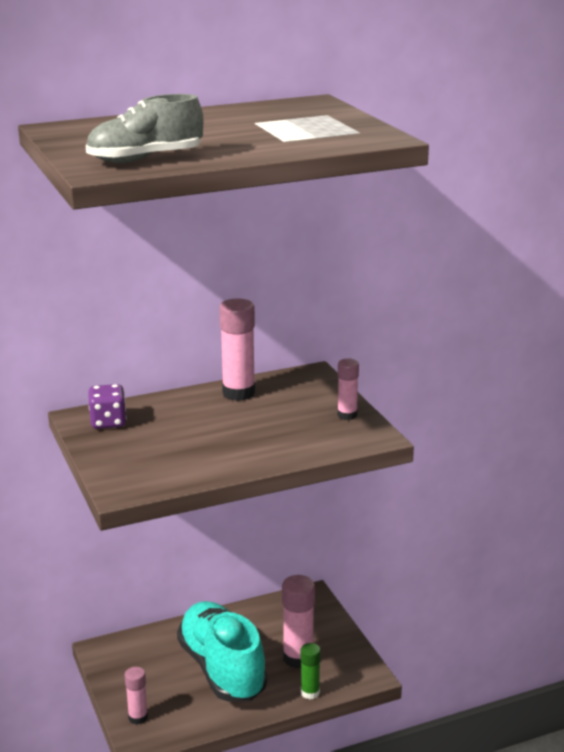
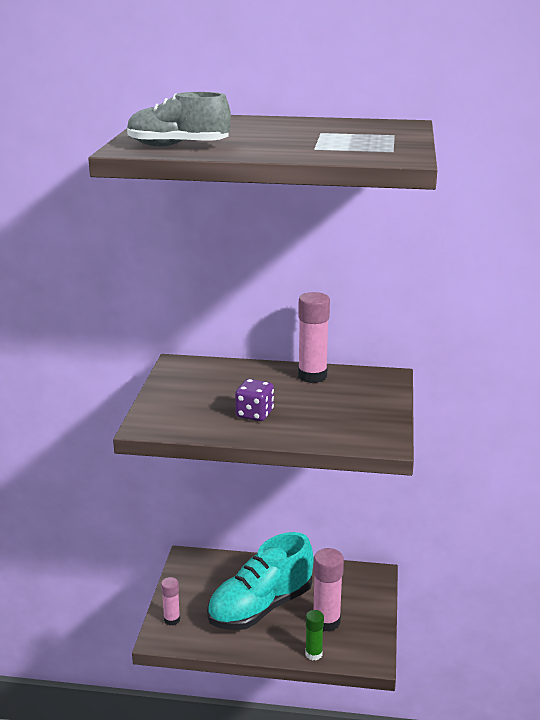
camera: 30 degrees right, 0 degrees up
purple dice [88,384,127,429] -> purple dice moved to [235,379,274,421]
turquoise shoe [177,601,268,702] -> turquoise shoe turned 135 degrees counterclockwise [207,532,313,630]
pink glue stick [337,359,359,420] -> none

